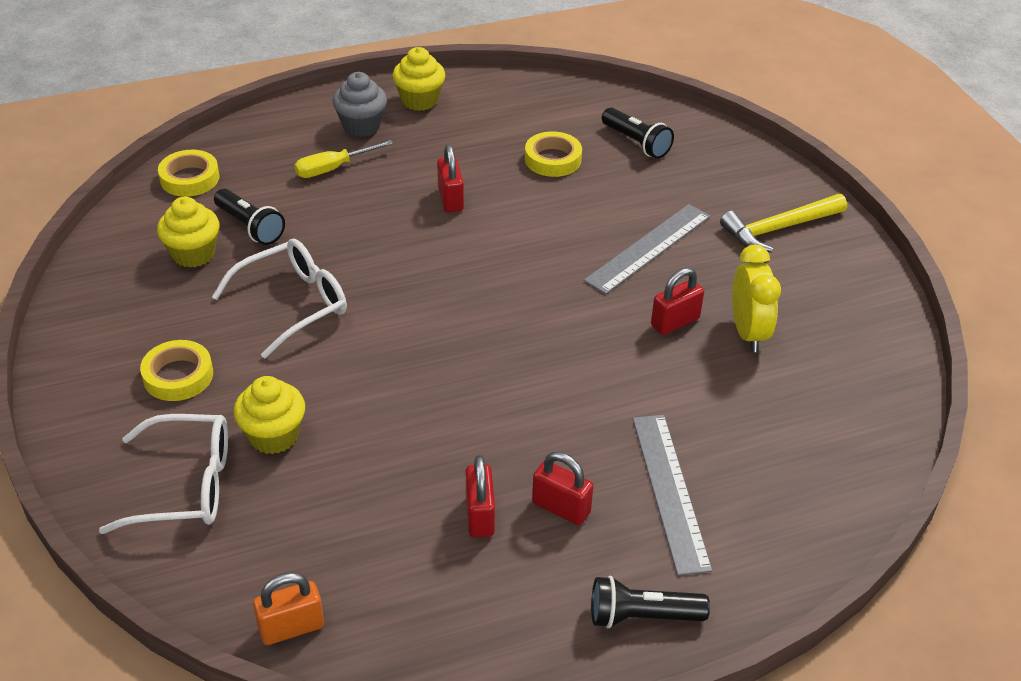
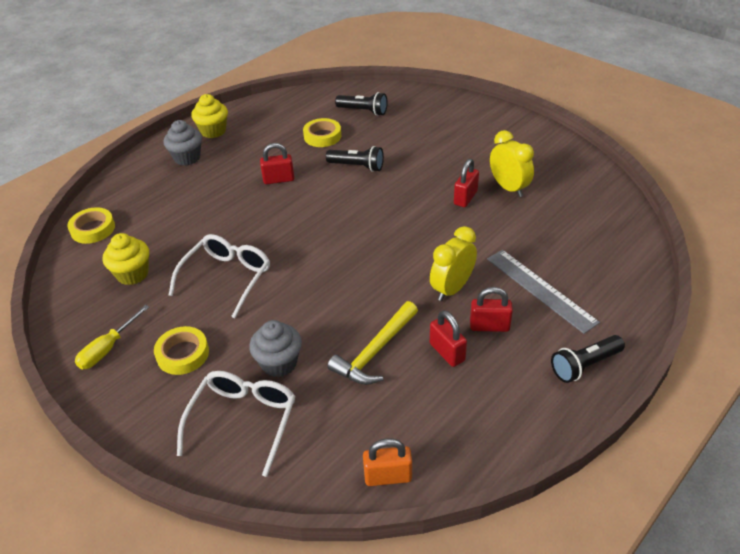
camera: 25 degrees left, 0 degrees up
white glasses [99,414,228,534] -> white glasses turned 45 degrees counterclockwise [177,371,296,477]
black flashlight [214,189,285,245] -> black flashlight moved to [326,146,384,172]
yellow cupcake [234,376,305,454] -> grey cupcake [249,320,302,377]
orange padlock [253,572,324,645] -> orange padlock turned 45 degrees clockwise [363,438,412,486]
yellow screwdriver [294,140,393,178] -> yellow screwdriver moved to [75,305,149,369]
red padlock [437,145,464,212] -> red padlock turned 60 degrees counterclockwise [260,143,294,184]
grey ruler [584,204,710,294] -> none
yellow hammer [720,194,847,253] -> yellow hammer moved to [328,301,418,385]
none -> yellow clock [430,226,477,301]

